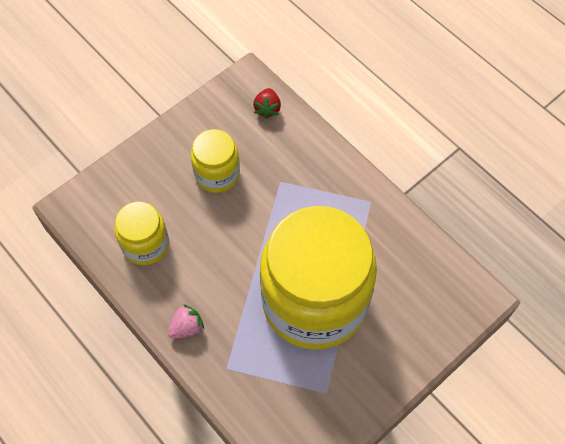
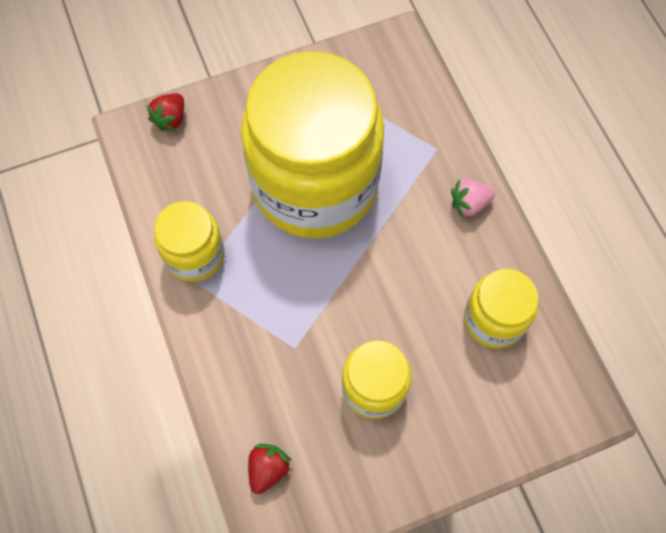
camera: 160 degrees left, 5 degrees up
none -> red strawberry [147,93,184,131]
none -> yellow jar [154,201,225,282]

